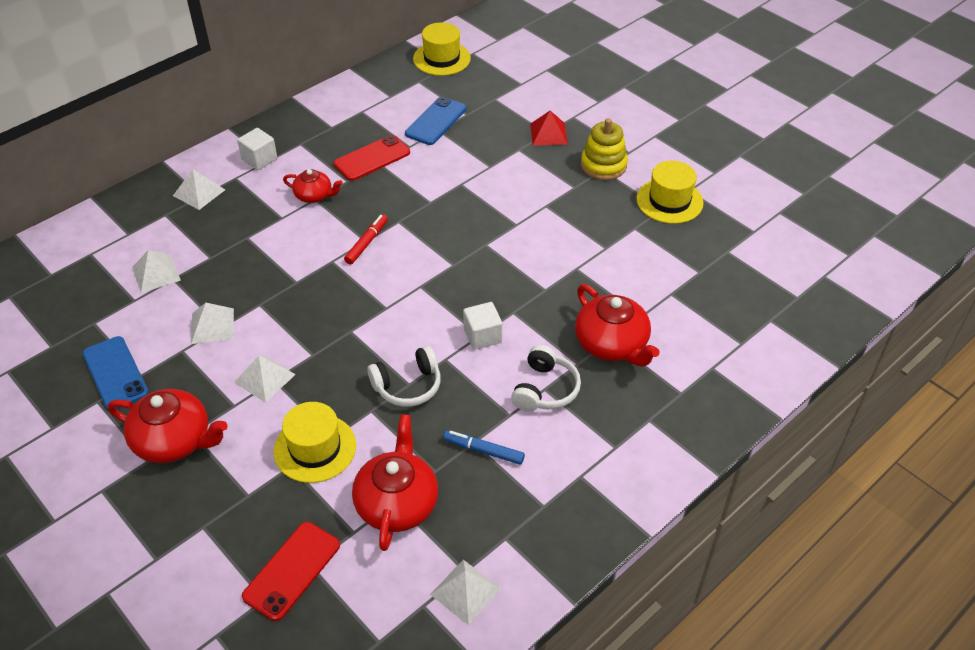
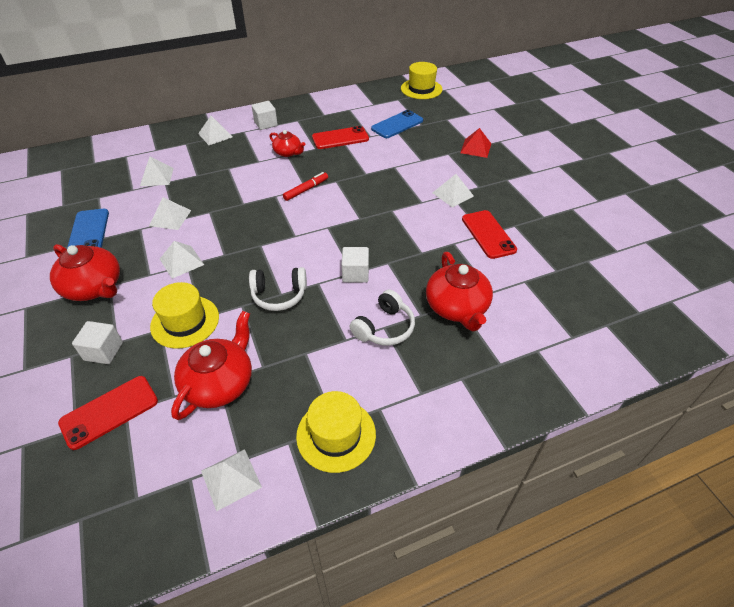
camera: 20 degrees right, 0 degrees up
blue marker [443,430,525,465] -> none
yellow stacking toy [581,118,628,180] -> none
yellow hat [636,161,704,224] -> yellow hat moved to [296,391,376,473]
none -> white cube [72,321,123,364]
none -> white pyramid [432,174,474,208]
none -> red phone [462,210,517,259]

